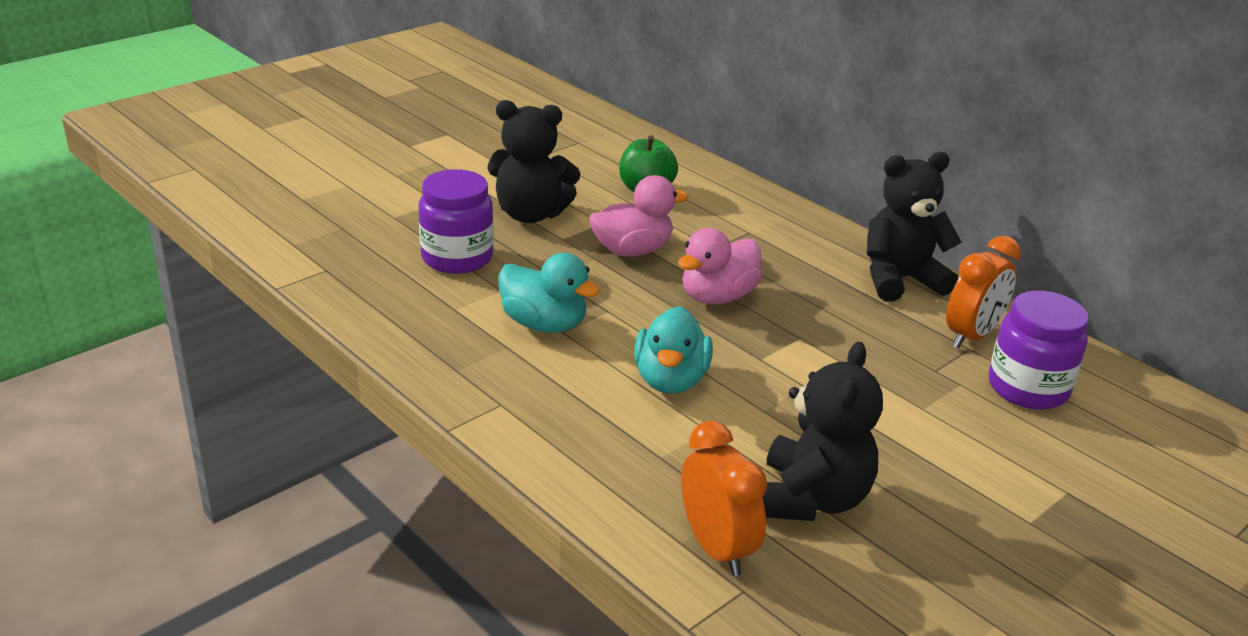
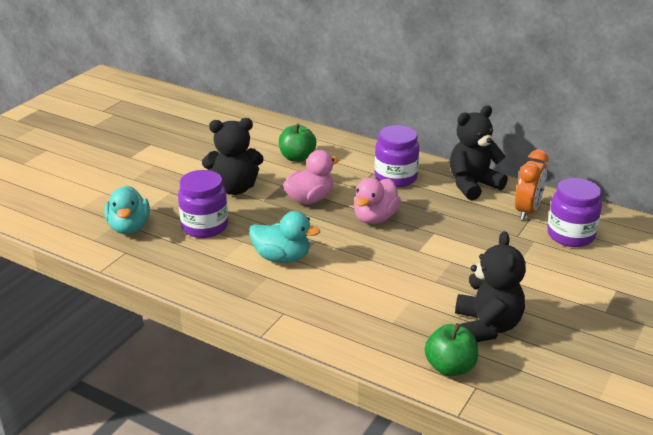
camera: 15 degrees left, 0 degrees up
turquoise duck [634,306,713,394] -> turquoise duck moved to [104,185,150,234]
orange clock [681,421,767,576] -> green apple [425,323,478,376]
none -> purple jar [374,125,419,188]

